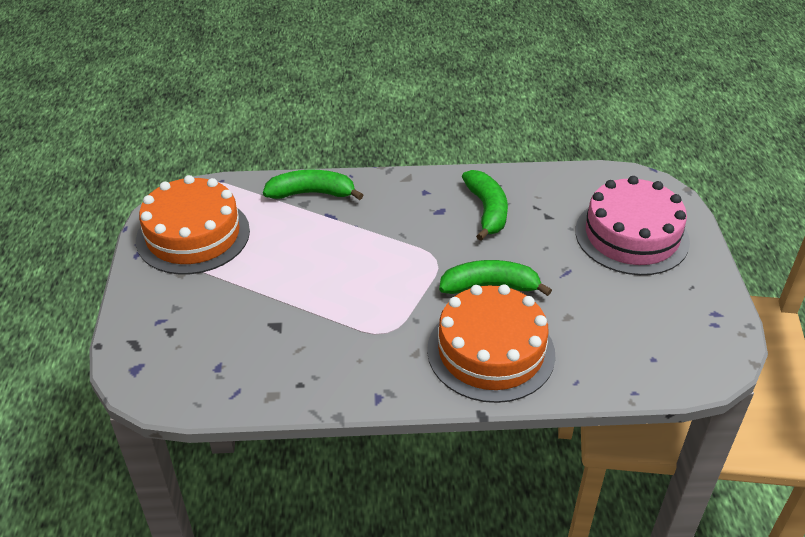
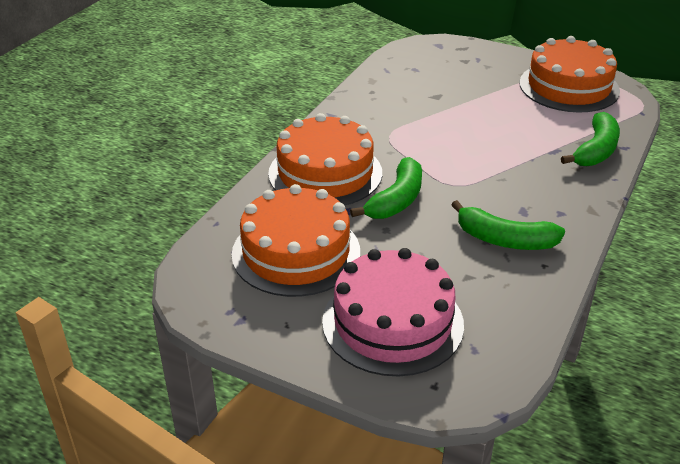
camera: 120 degrees right, 5 degrees down
none -> orange cake [232,184,360,297]

